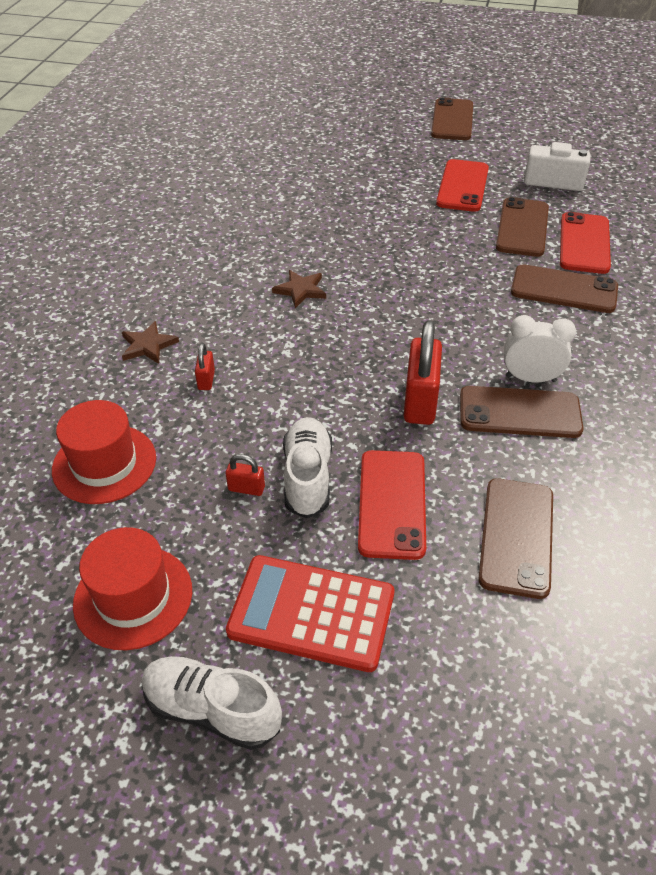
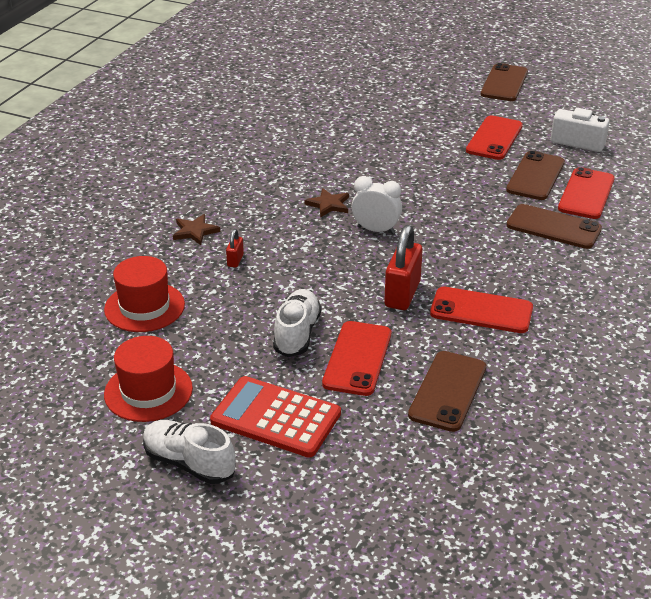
camera: 10 degrees right, 10 degrees down
red padlock [226,454,265,496] -> none
brown phone [460,386,584,438] -> red phone [430,287,533,333]
white clock [504,315,576,382] -> white clock moved to [352,176,402,234]

